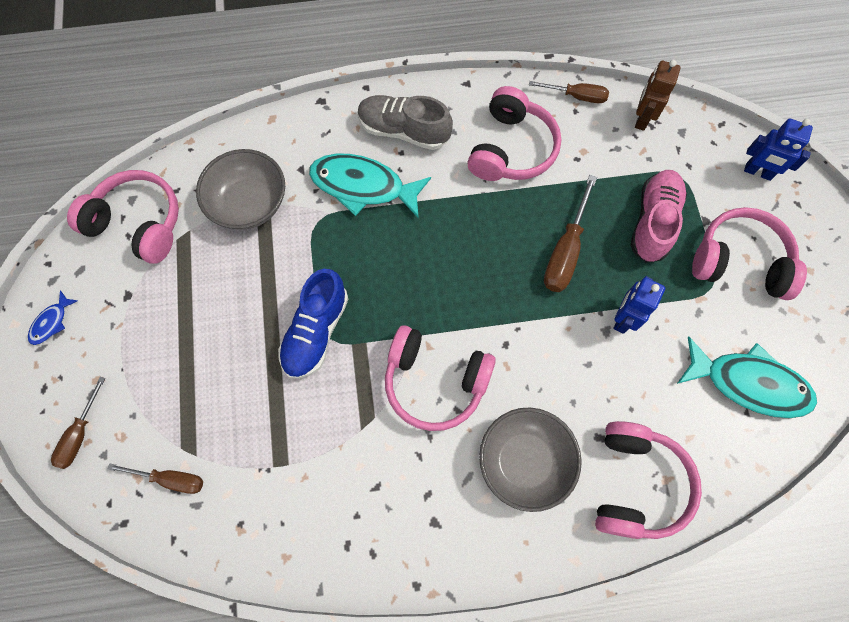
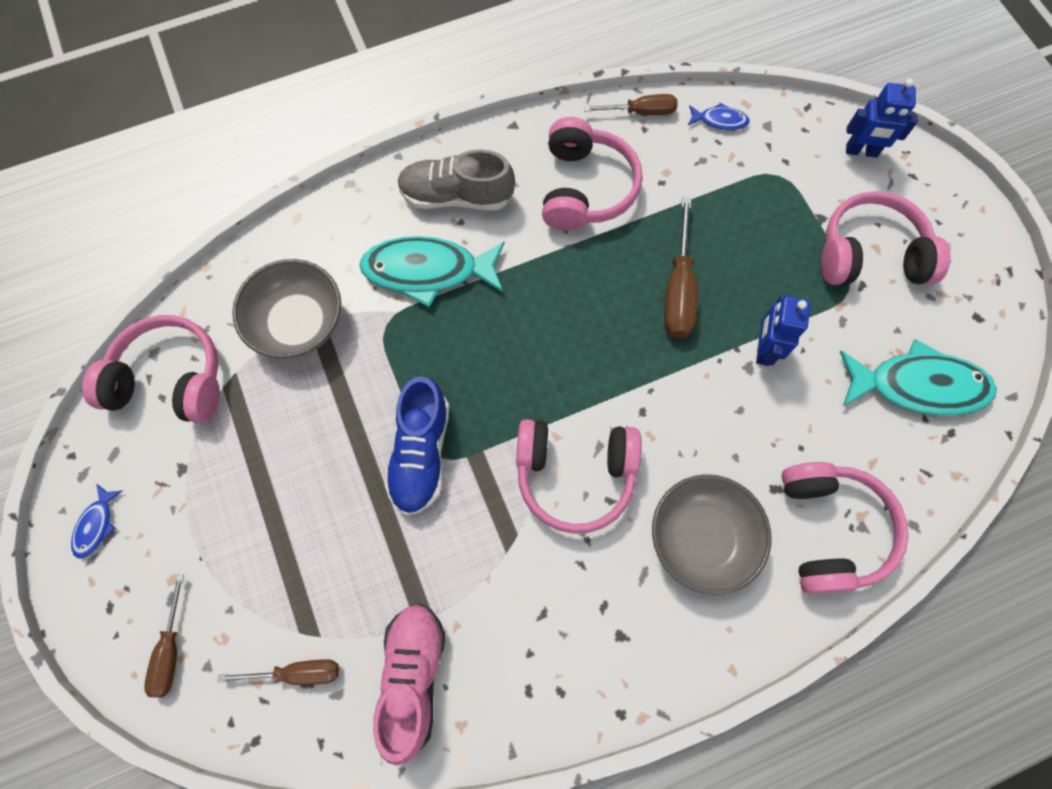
camera: 15 degrees left, 0 degrees up
pink shoe [630,170,687,262] -> pink shoe moved to [373,604,445,766]
brown robot [635,60,681,131] -> blue fish [688,103,750,130]

